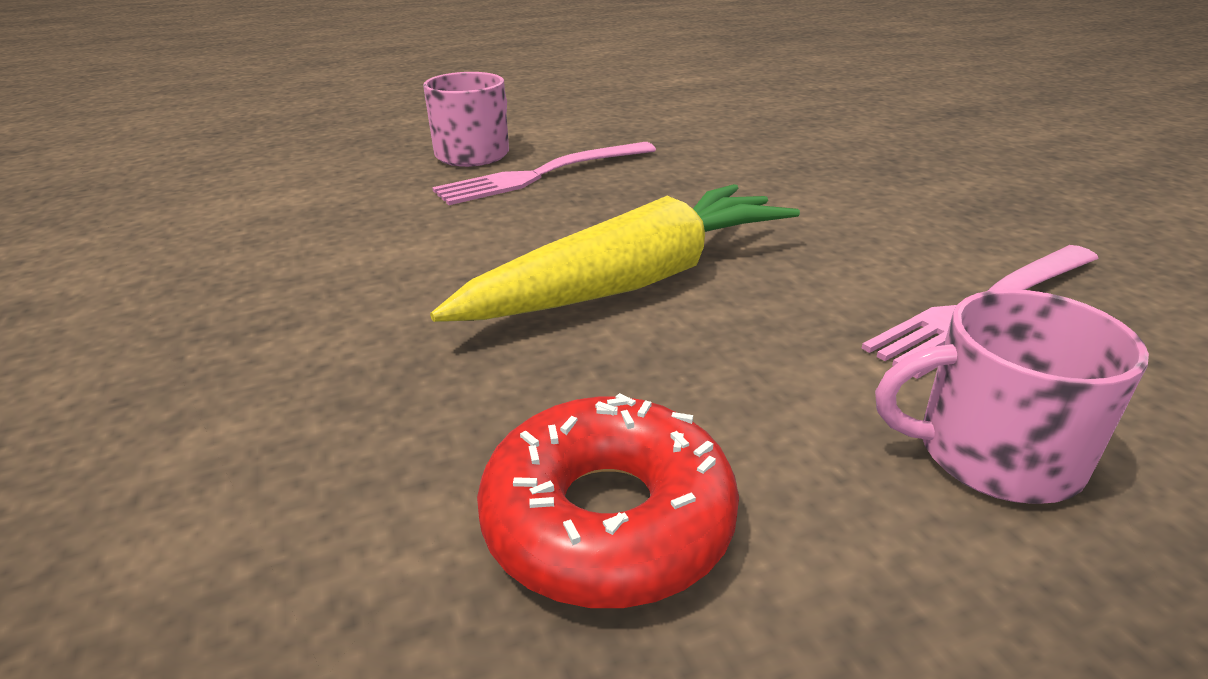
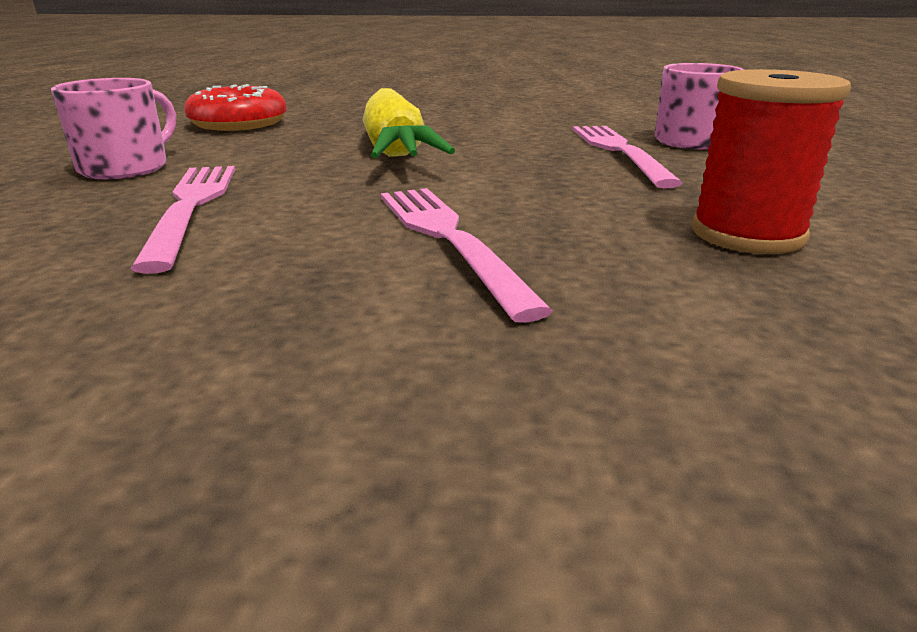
camera: 115 degrees right, 5 degrees down
none -> pink fork [381,188,553,323]
none -> red spool [692,69,851,254]

